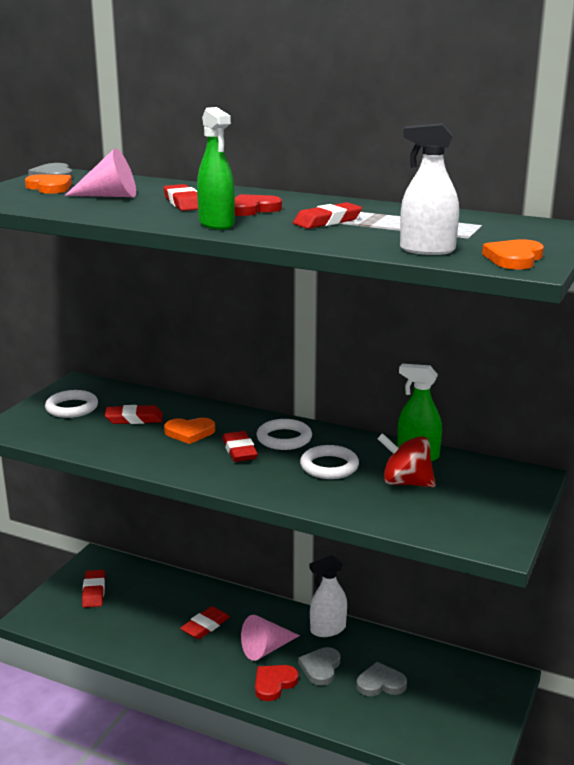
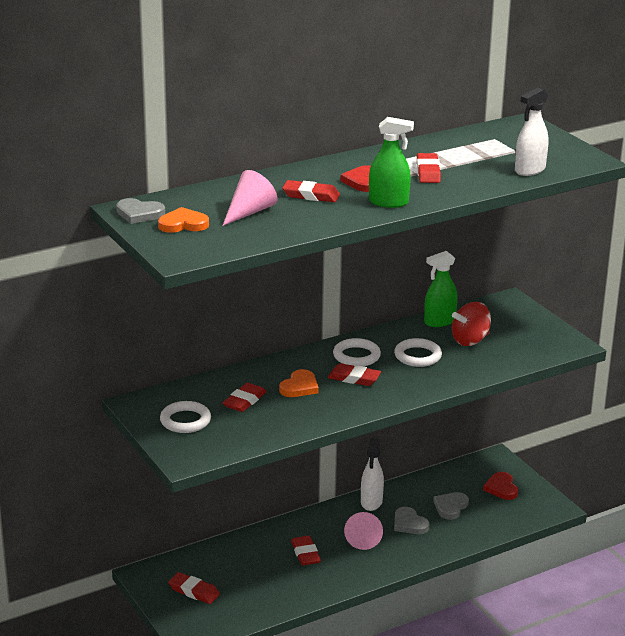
camera: 55 degrees left, 5 degrees up
red heart [255,665,299,701] -> red heart moved to [483,472,518,500]
orange heart [482,239,544,269] -> none

